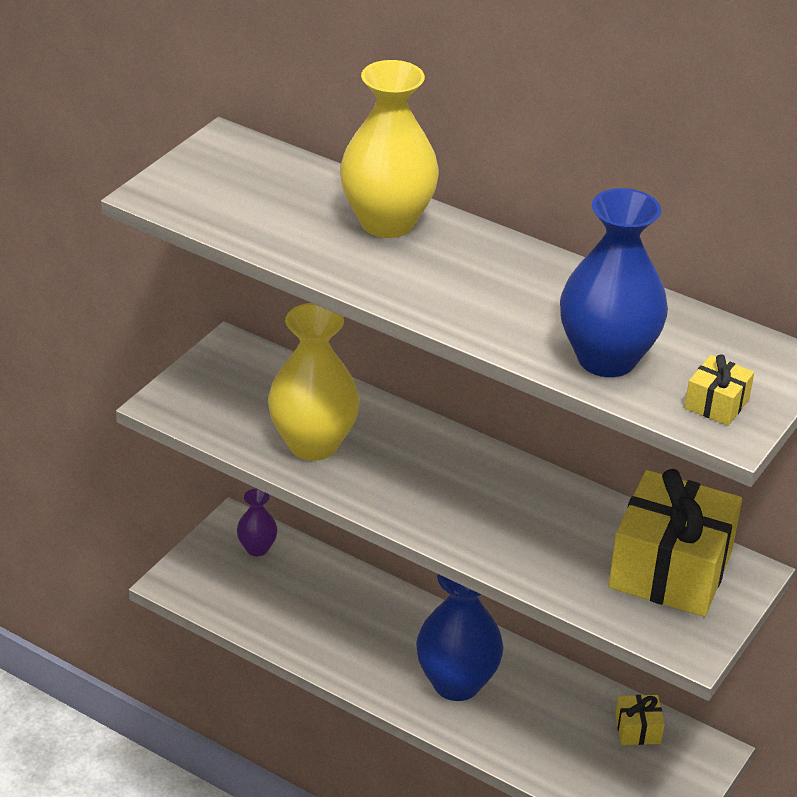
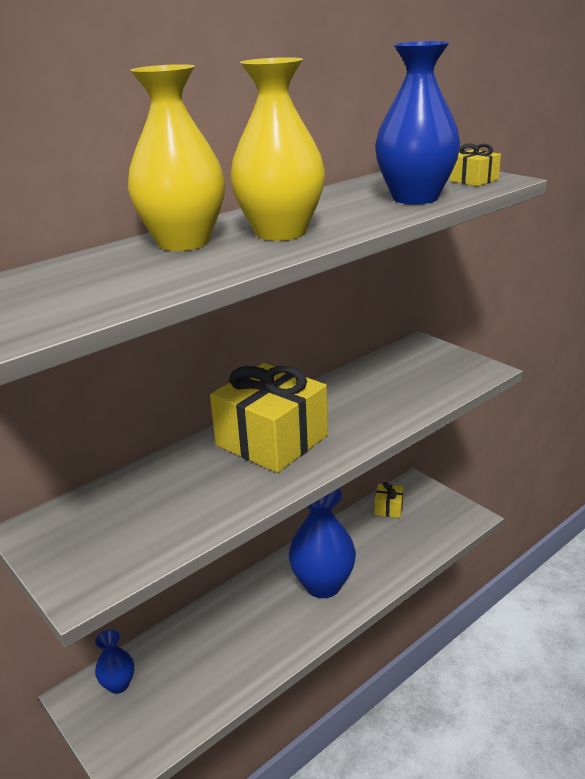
camera: 70 degrees left, 10 degrees down
purple vase [237,488,278,556] -> blue vase [95,630,134,694]
yellow vase [268,303,360,461] -> yellow vase moved to [230,57,325,241]
yellow gift [608,469,742,617] -> yellow gift moved to [210,363,328,473]

